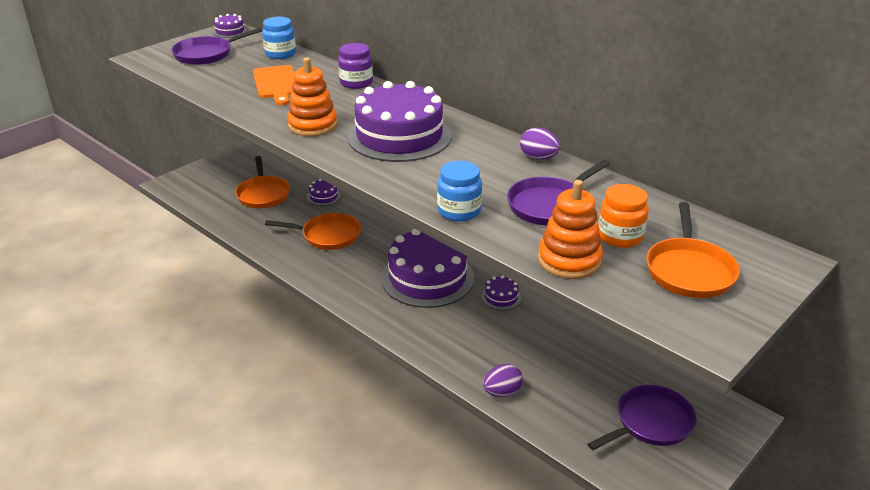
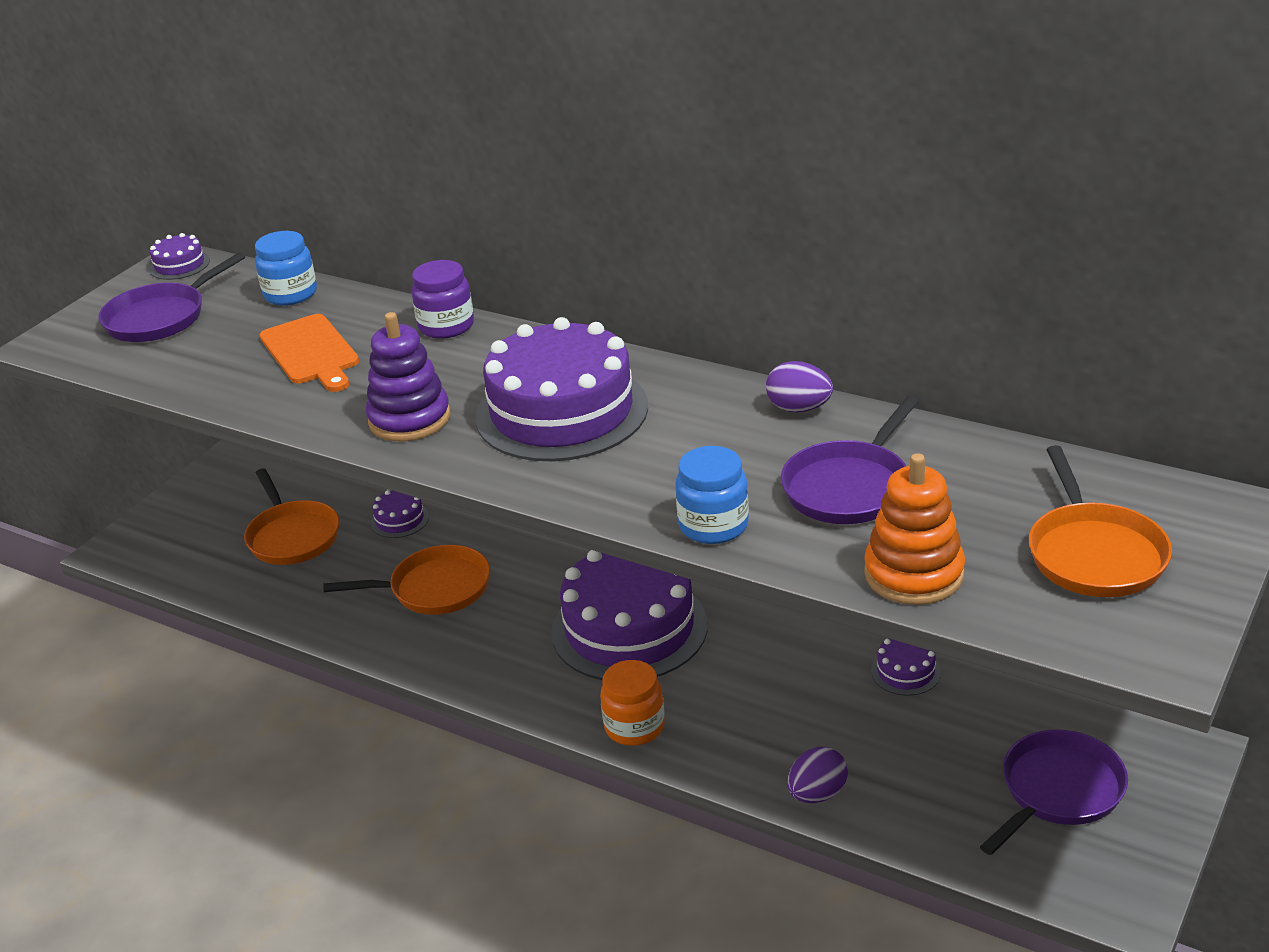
camera: 10 degrees left, 0 degrees up
orange stacking toy [287,57,337,136] -> purple stacking toy [366,312,450,441]
purple cake [481,275,521,310] -> purple cake moved to [871,639,941,696]
orange jar [598,184,649,248] -> orange jar moved to [600,660,665,746]

